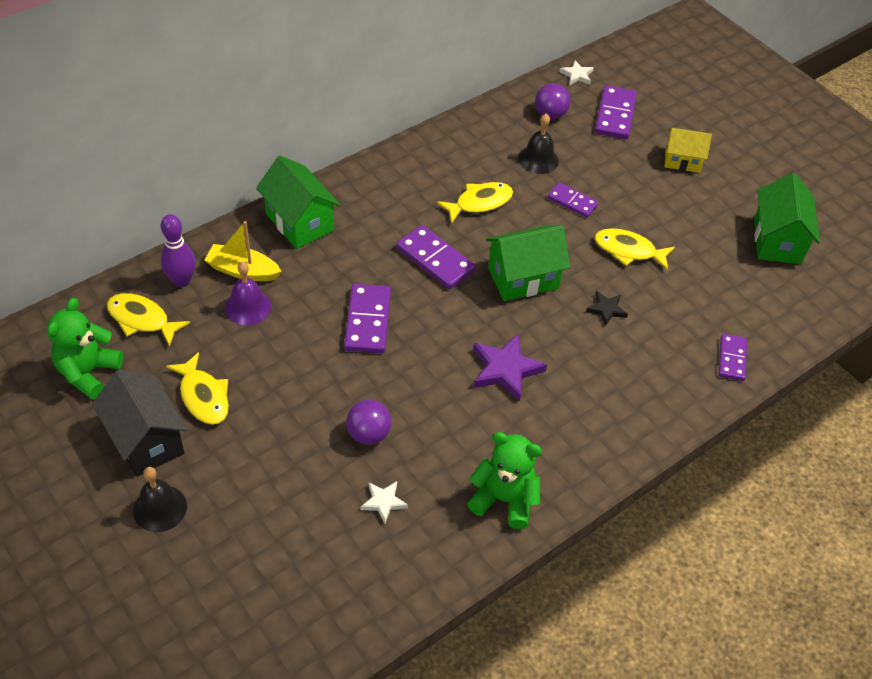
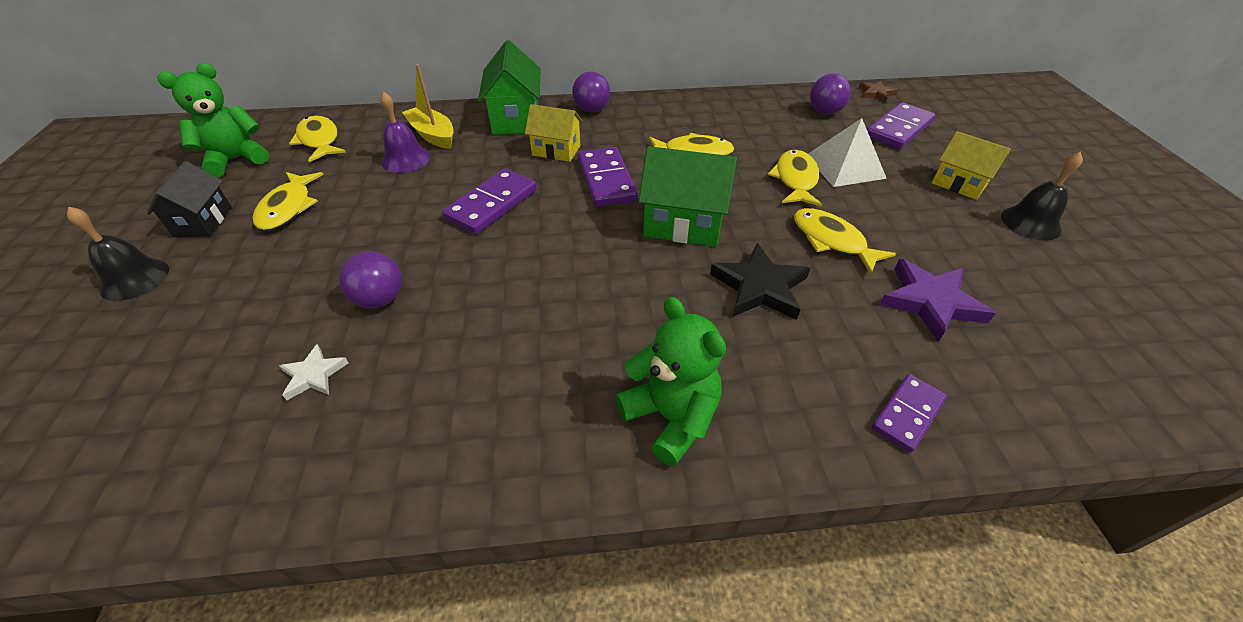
camera: 35 degrees right, 5 degrees down
black house [92,370,188,477] -> black house [147,161,232,237], size x0.65
purple bowling pin [161,214,196,287] -> none
green teddy bear [467,432,542,529] -> green teddy bear moved to [615,297,726,466]
purple star [473,334,547,402] -> purple star moved to [879,259,996,342]
black bell [518,114,559,174] -> black bell moved to [1001,152,1083,241]
purple domino [547,182,599,218] -> yellow fish [768,150,822,207]
white star [560,60,594,85] -> brown star [859,81,898,103]
black star [586,291,628,326] -> black star [710,243,810,320], size x1.78
green house [754,173,820,264] -> none
none -> yellow house [525,104,583,162]
none -> purple ball [572,72,610,112]
none -> white pyramid [808,118,887,187]

